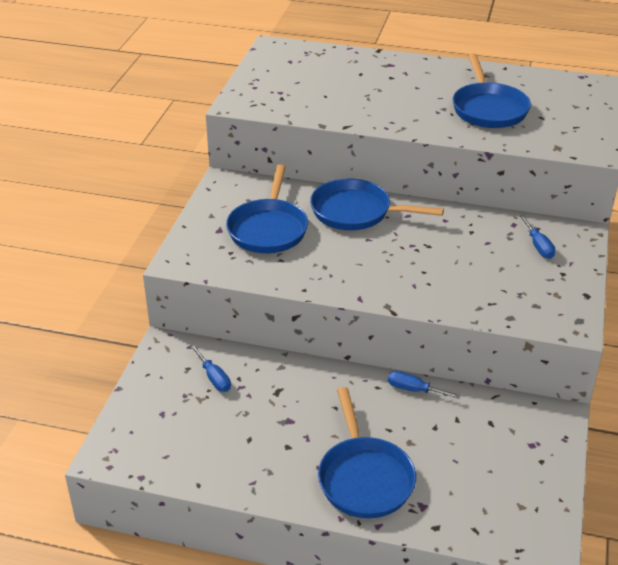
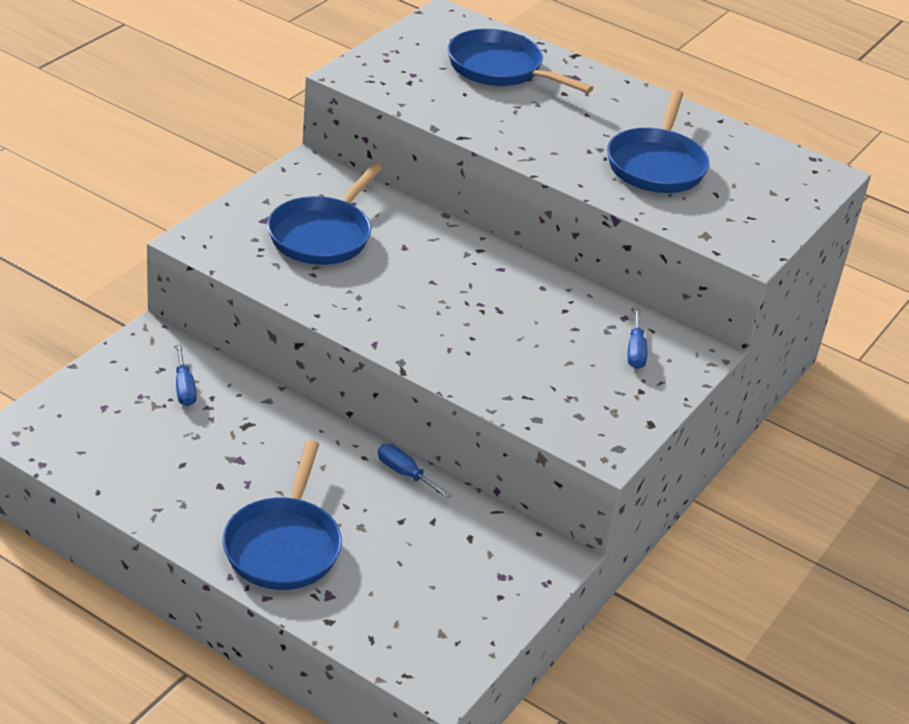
camera: 15 degrees right, 0 degrees up
blue pan [310,179,444,230] -> blue pan moved to [448,29,594,93]

